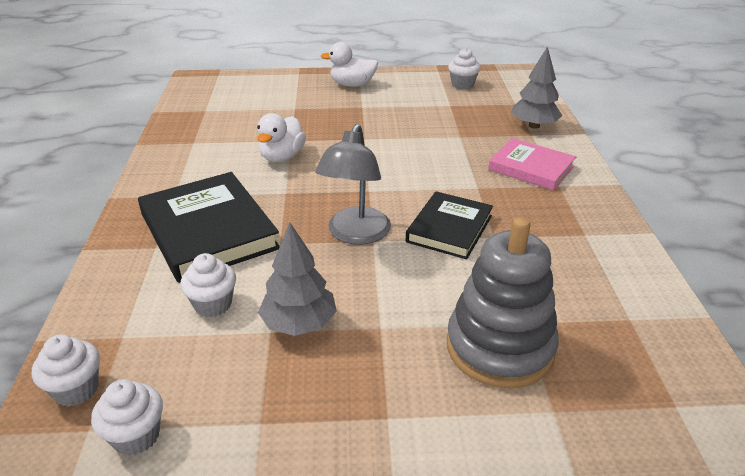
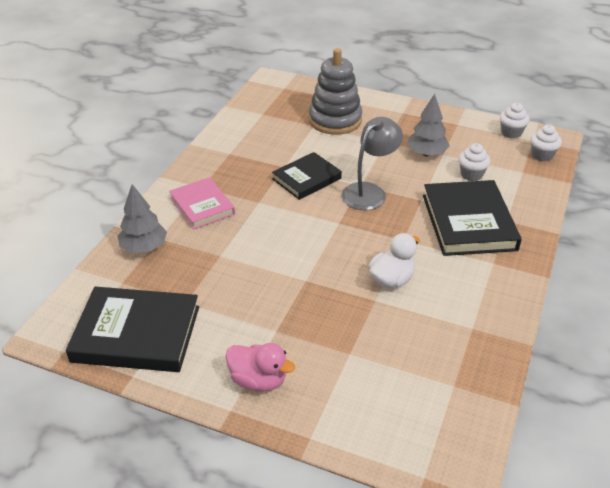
camera: 155 degrees left, 5 degrees up
white duck [321,42,378,87] -> pink duck [225,343,295,392]
white cupcake [448,48,481,89] -> black book [66,287,199,372]

